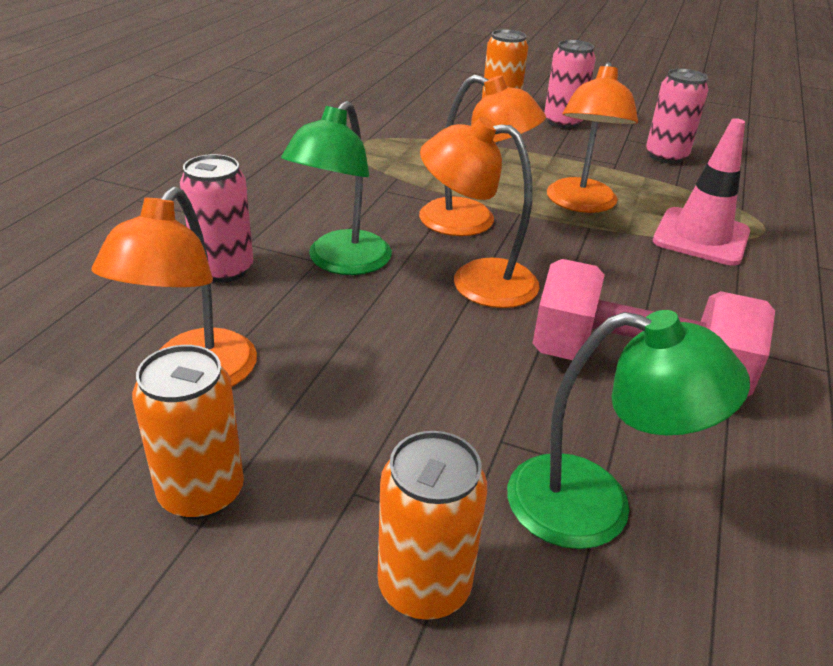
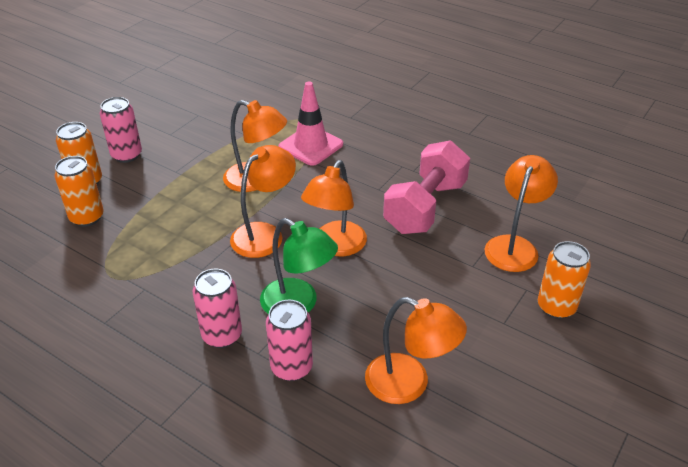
camera: 75 degrees left, 5 degrees up
orange can [132,345,244,520] -> orange can moved to [54,156,104,227]
green lamp [507,310,750,549] -> orange lamp [484,155,558,272]
pink can [646,68,708,164] -> pink can moved to [193,269,242,348]

